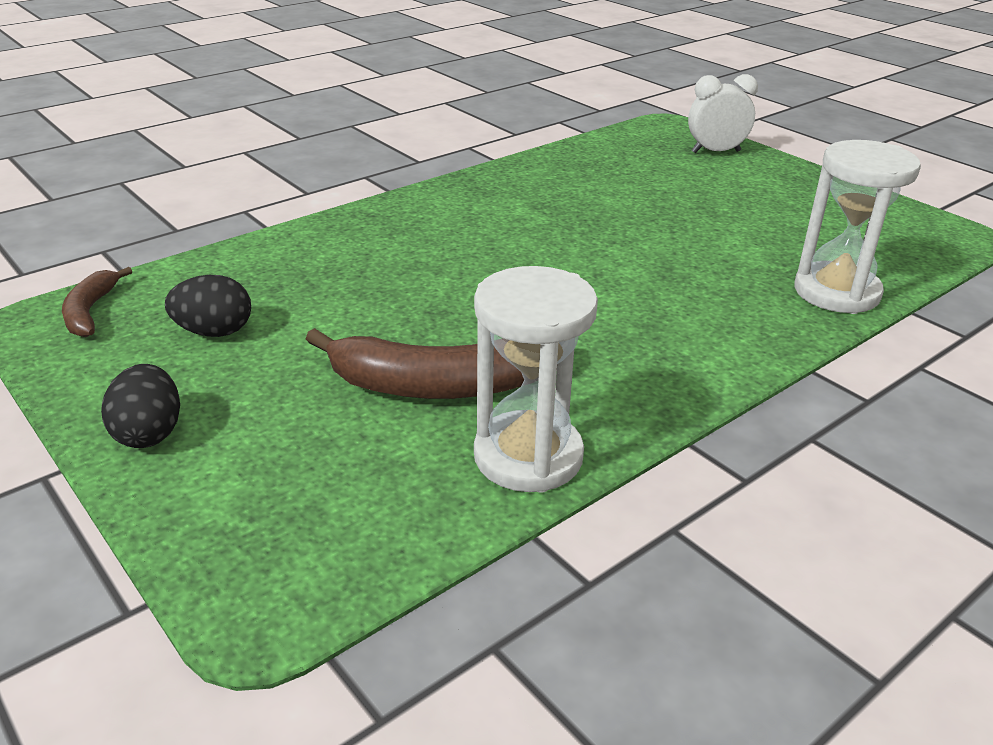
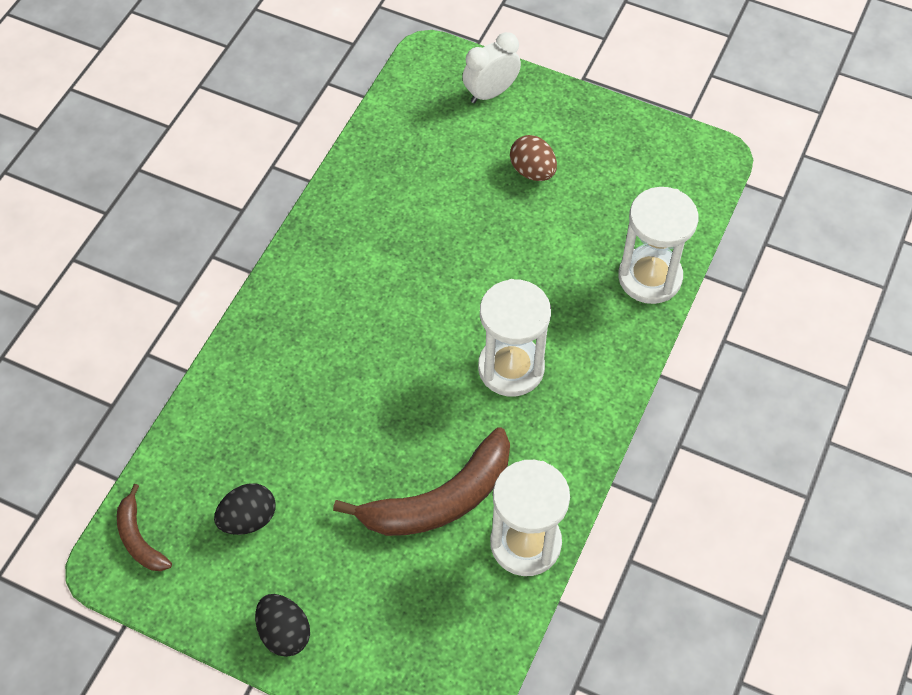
camera: 25 degrees left, 25 degrees up
none -> white hourglass [478,279,551,397]
none -> brown egg [510,135,557,181]

